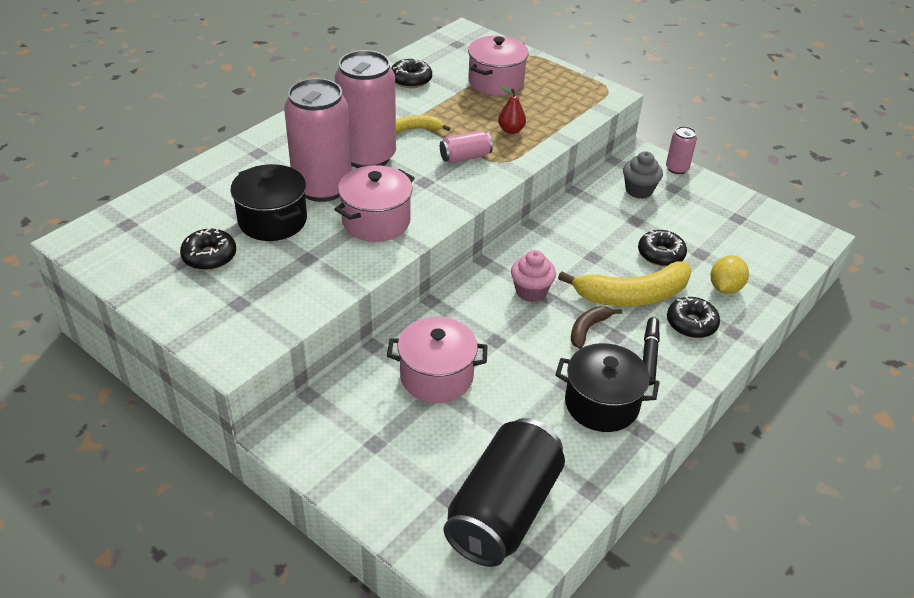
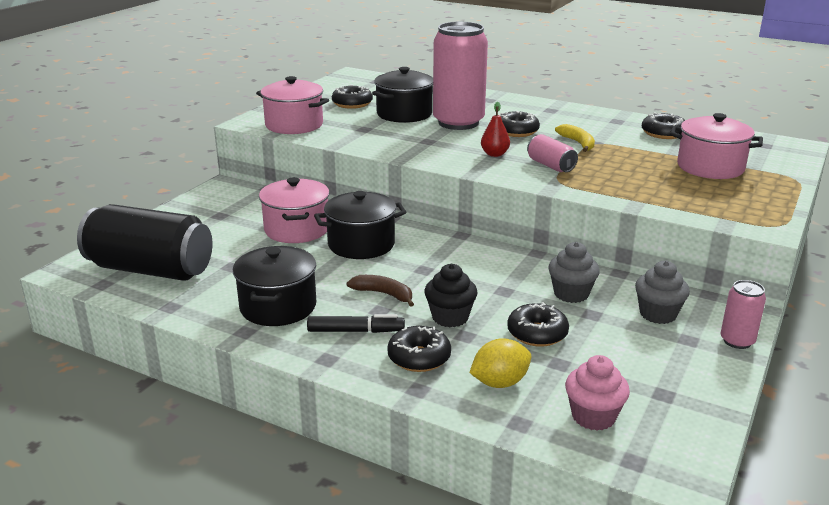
camera: 80 degrees right, 15 degrees down
pink pot [334,165,415,242] -> pink pot moved to [256,76,329,134]
pink can [335,50,396,168] -> black donut [499,111,540,137]
red pear [498,86,526,134] -> red pear moved to [481,102,510,157]
pink cupcake [511,250,556,302] -> pink cupcake moved to [565,355,630,431]
yellow banana [558,261,691,306] -> black cupcake [425,264,478,327]
yellow lemon [711,255,749,294] -> yellow lemon turned 45 degrees counterclockwise [469,338,531,388]
none -> black pot [314,191,406,259]
none -> grey cupcake [548,242,600,303]

